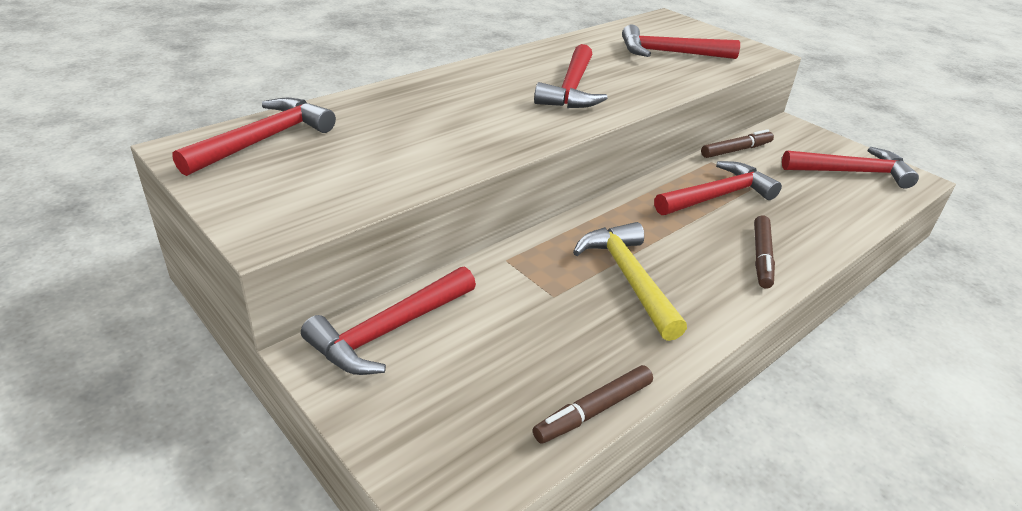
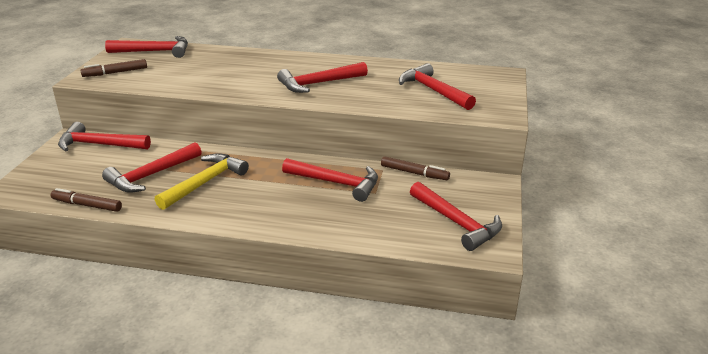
camera: 55 degrees right, 5 degrees down
brown marker [754,215,775,289] -> brown marker moved to [80,59,147,77]
none -> red hammer [102,142,202,193]

